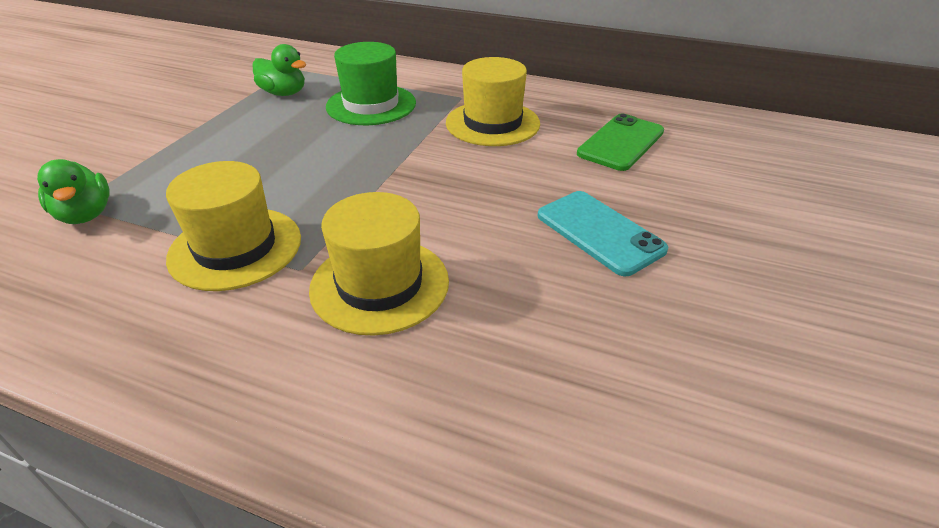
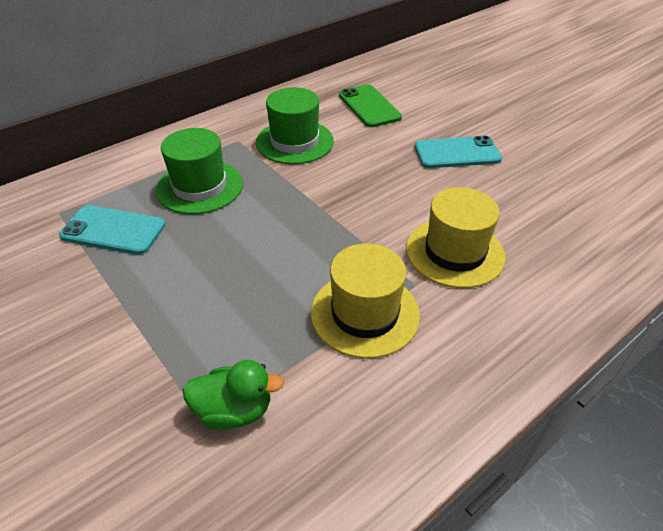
camera: 60 degrees left, 5 degrees up
green duck [253,44,306,96] -> turquoise phone [59,205,165,255]
yellow hat [446,57,540,146] -> green hat [256,87,334,164]

